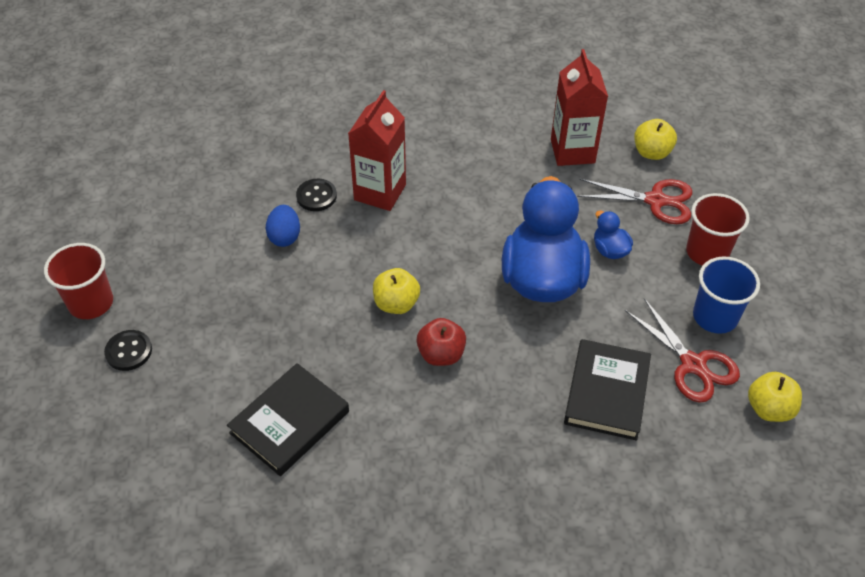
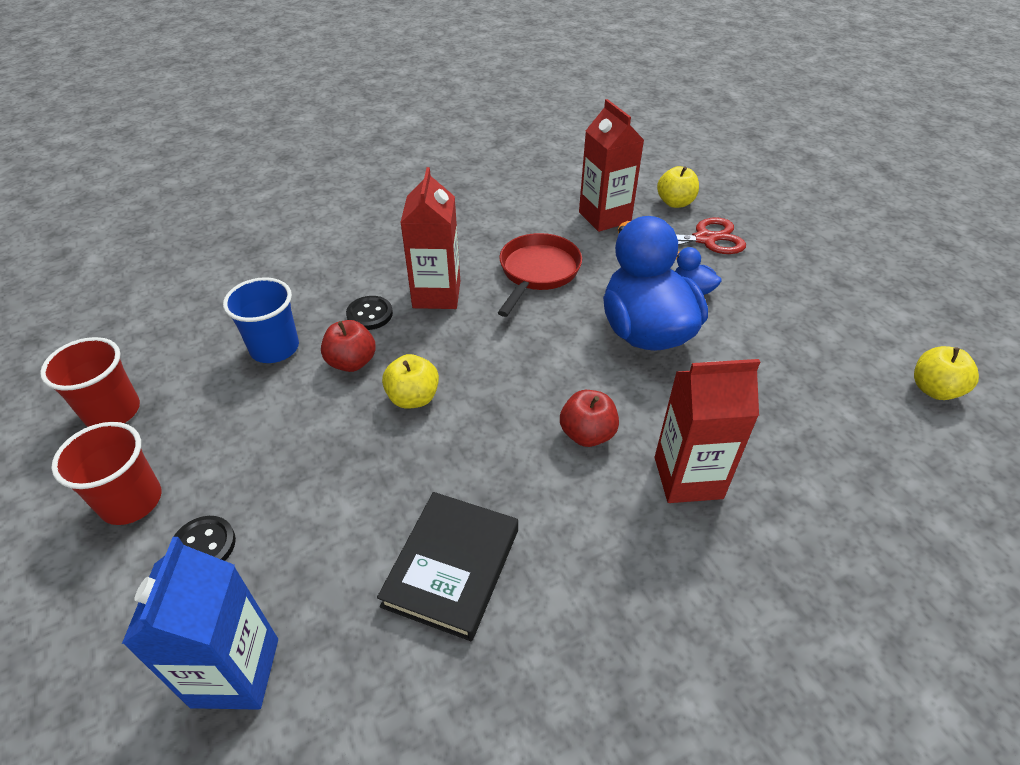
camera: 20 degrees left, 5 degrees down
blue egg [266,205,300,247] -> red apple [321,320,376,372]
yellow apple [373,268,420,314] -> yellow apple moved to [382,354,439,409]
black book [564,339,651,440] -> none
red scissors [625,298,740,403] -> none
red cup [686,193,750,266] -> red cup moved to [40,337,140,427]
blue cup [693,257,760,334] -> blue cup moved to [223,277,299,363]
none -> blue carton [122,537,278,710]
none -> red pan [498,233,582,317]
none -> red carton [655,359,760,503]

